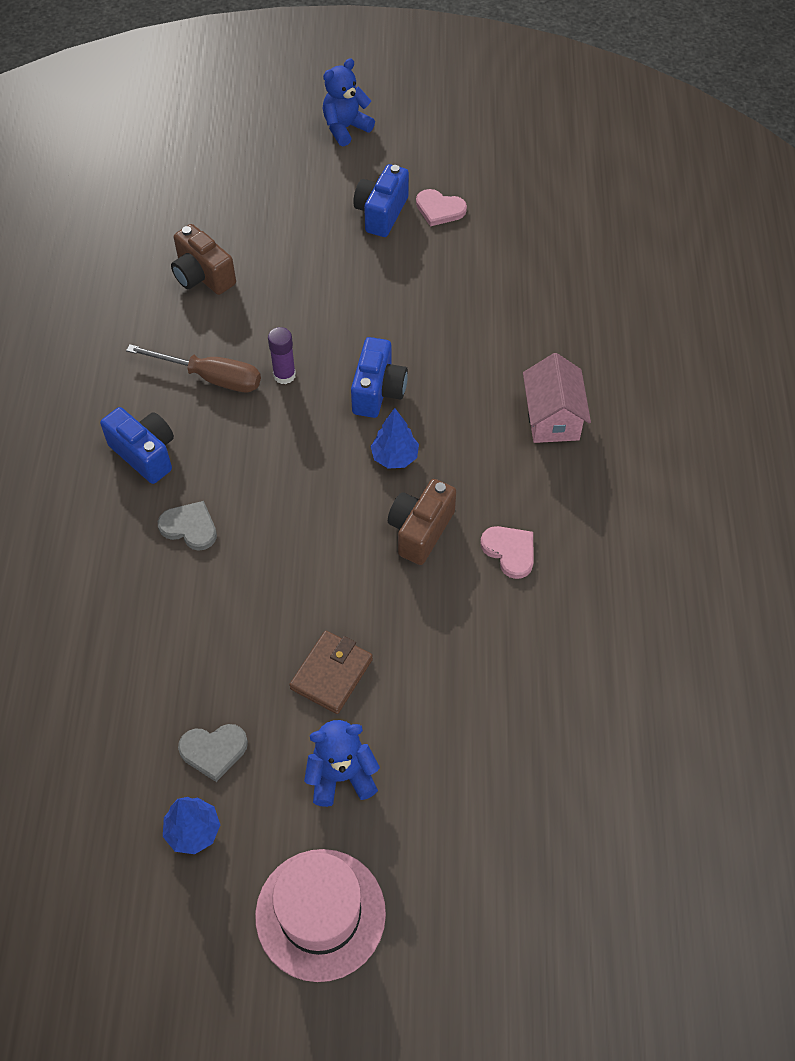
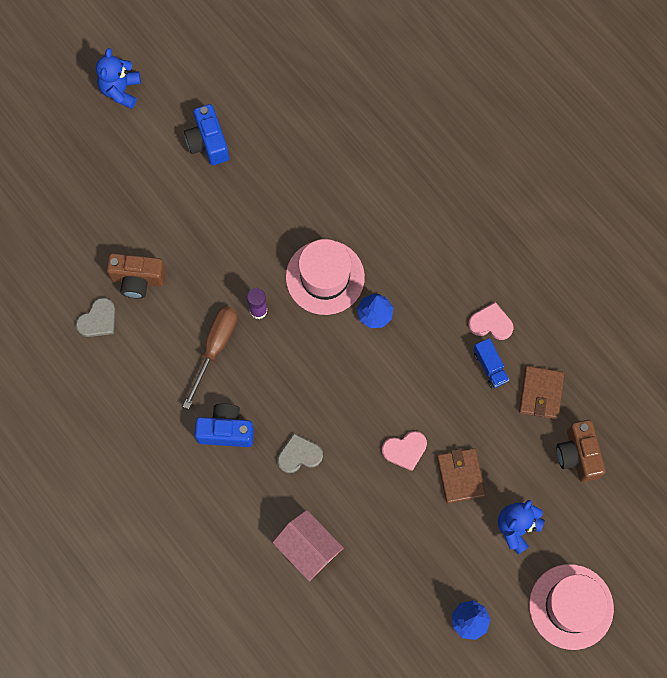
camera: 40 degrees left, 15 degrees up
brown screwdriver [126,344,261,392] -> brown screwdriver turned 45 degrees counterclockwise [183,306,237,409]
grey heart [178,724,248,782] -> grey heart moved to [76,298,115,337]
blue camera [351,337,408,418] -> pink hat [286,239,365,315]
brown camera [388,479,456,565] -> brown camera moved to [556,420,606,482]
pink heart [416,189,467,226] -> pink heart moved to [382,431,427,471]
pink house [523,353,591,443] -> pink house moved to [272,510,344,582]
none -> blue truck [474,338,509,388]
none -> brown wallet [519,366,564,419]

